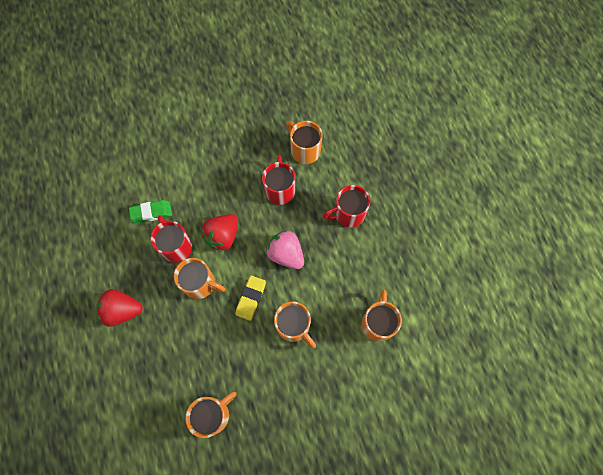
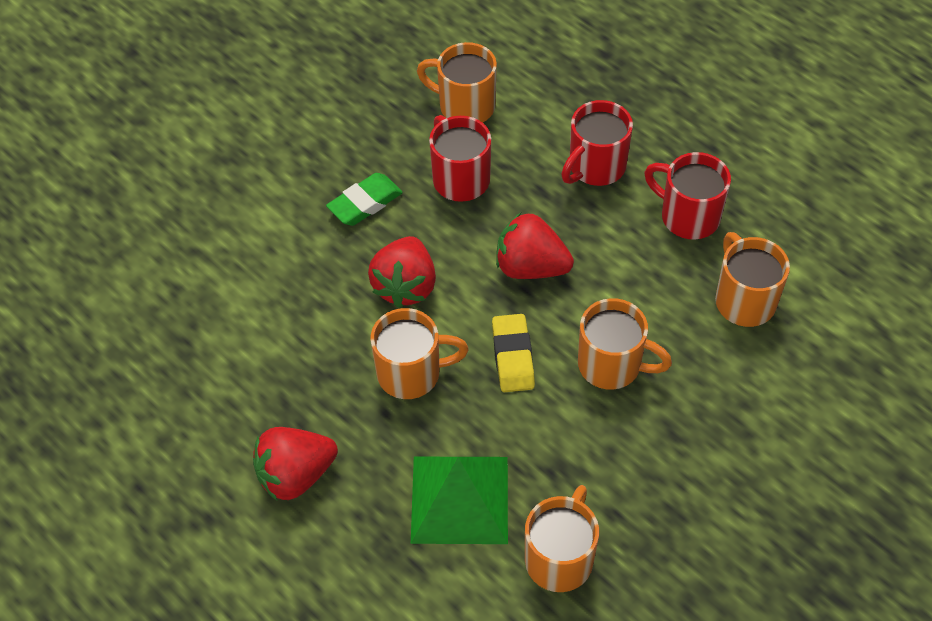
camera: 25 degrees left, 15 degrees down
green eraser [129,200,172,223] -> green eraser moved to [326,173,403,226]
red mug [151,215,192,263] -> red mug moved to [644,152,731,240]
pink strawberry [266,230,304,269] -> red strawberry [496,213,574,279]
none -> green pyramid [411,457,508,544]

